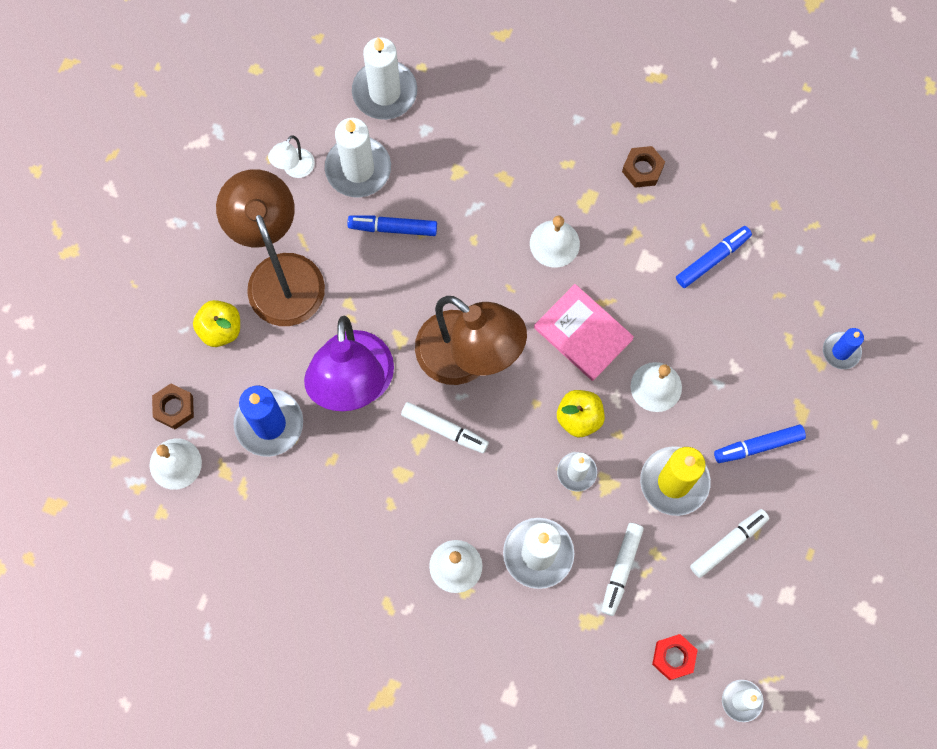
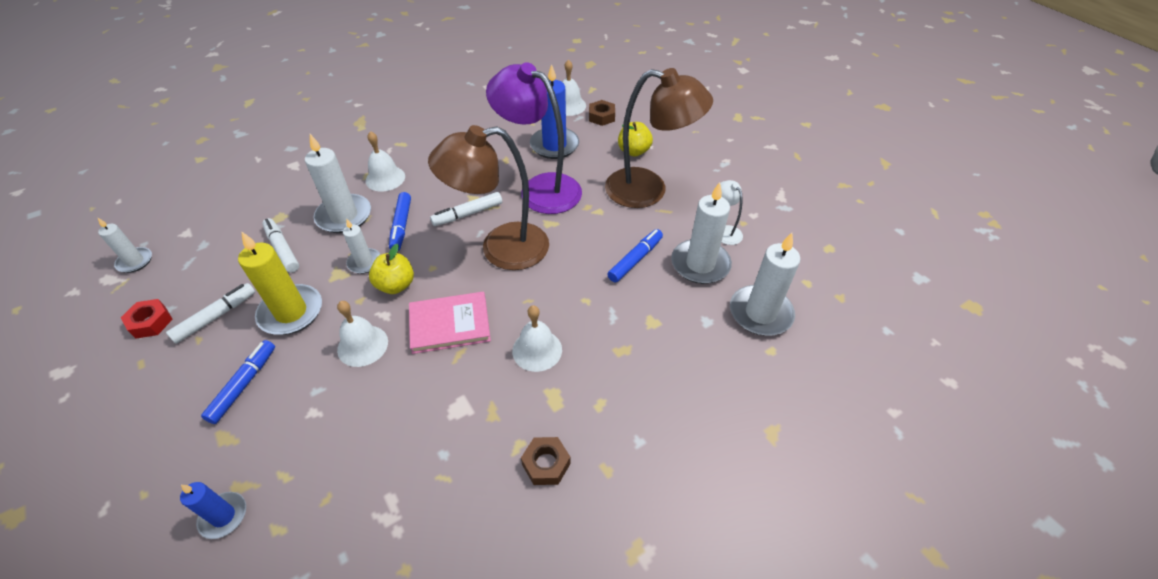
camera: 125 degrees right, 25 degrees down
red nut [652,634,698,680] -> red nut moved to [121,299,173,339]
blue marker [676,226,752,288] -> blue marker moved to [389,192,411,251]
white marker [690,509,769,578] -> white marker turned 135 degrees counterclockwise [166,283,255,344]

